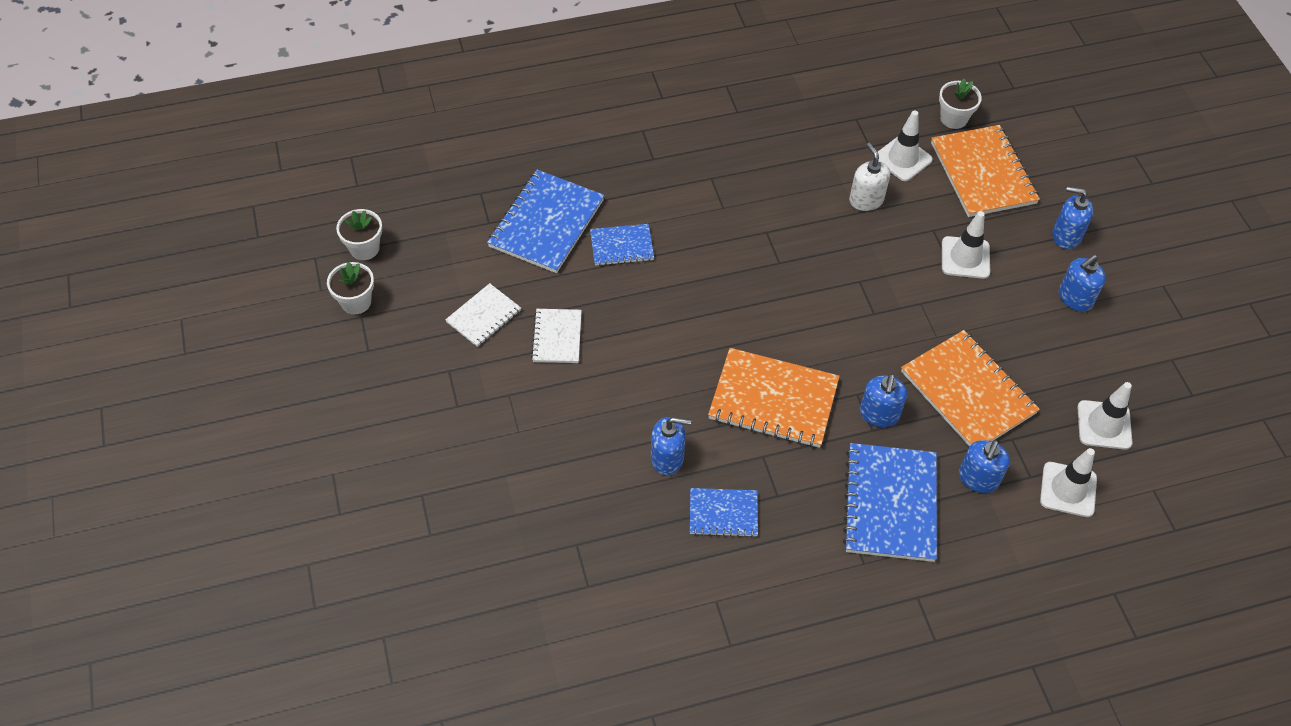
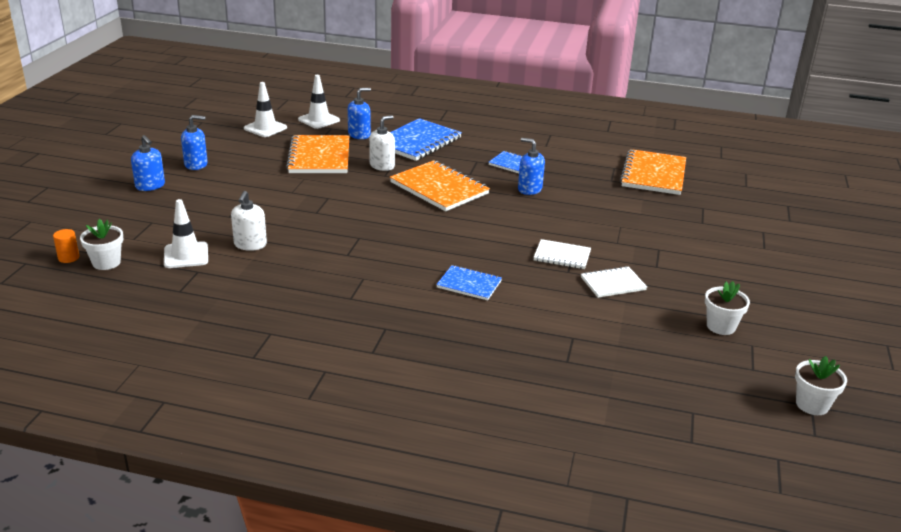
camera: 150 degrees left, 25 degrees down
white flower pot [336,209,382,260] -> white flower pot moved to [795,356,847,415]
blue notebook [487,170,604,273] -> none
white notebook [531,309,582,363] -> white notebook turned 75 degrees clockwise [533,239,591,269]
blue soap dispenser [860,374,907,427] -> white soap dispenser [369,115,395,171]
orange notebook [931,125,1040,217] -> orange notebook moved to [620,149,686,195]
white traffic cone [942,211,990,279] -> none
none -> orange cylinder [53,229,79,263]

